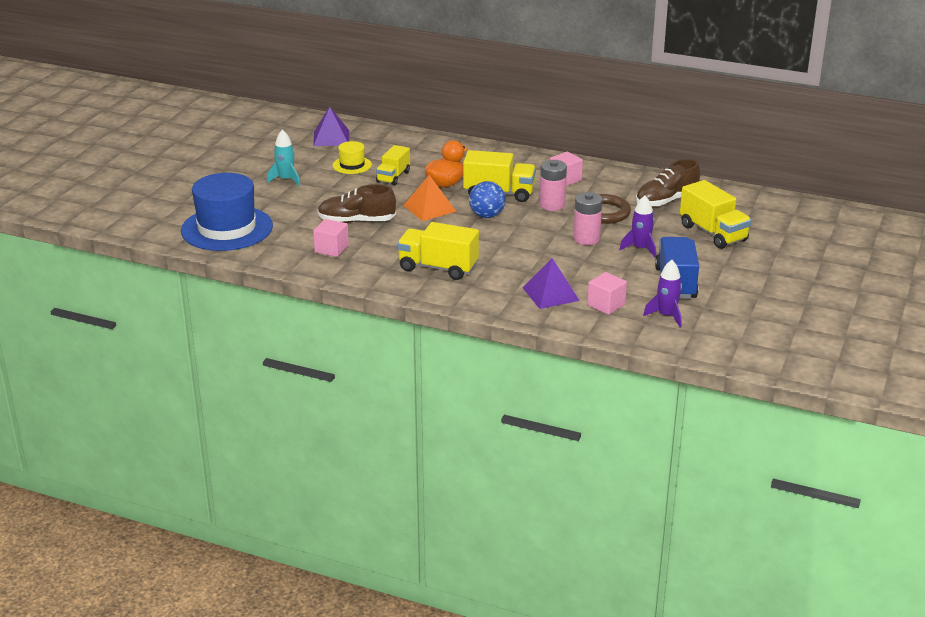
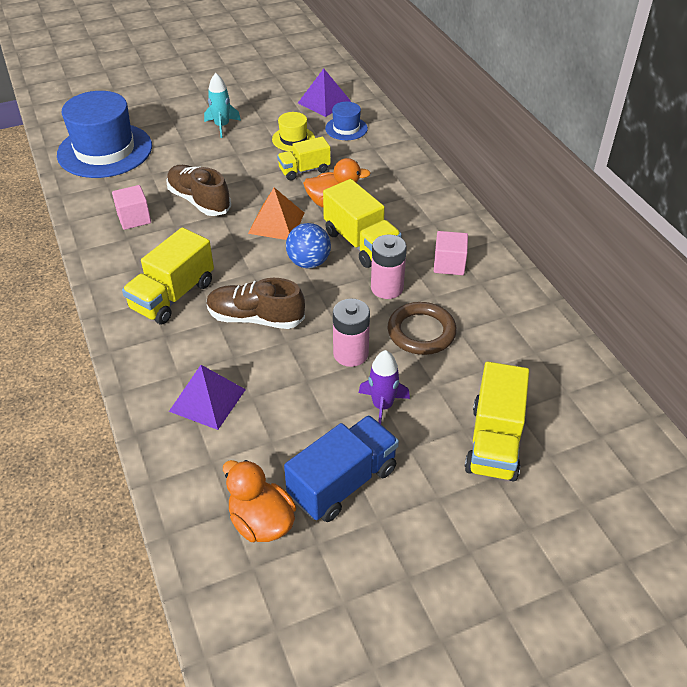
camera: 45 degrees right, 15 degrees up
yellow truck [397,222,479,280] -> yellow truck turned 120 degrees counterclockwise [122,227,214,325]
pink cube [587,272,627,315] -> none
brown shoe [636,159,700,207] -> brown shoe moved to [207,278,305,329]
purple rocket [643,260,682,327] -> orange duck [223,460,296,542]
none -> blue hat [325,102,368,140]

